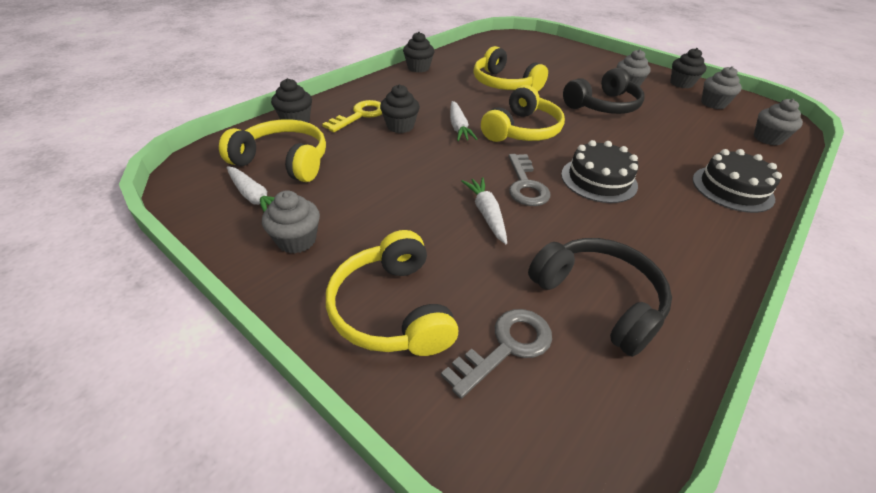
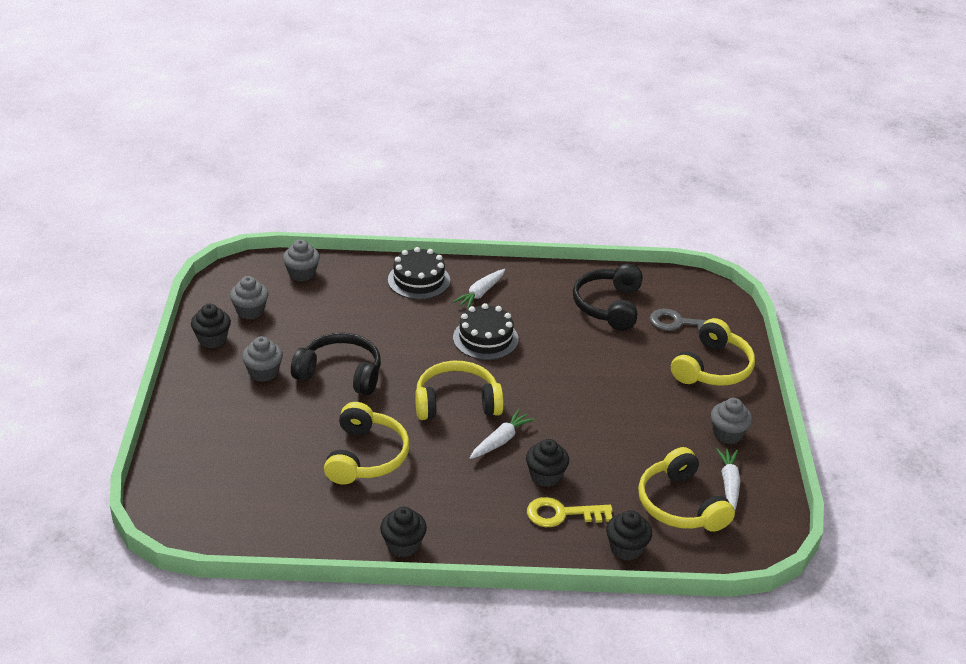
camera: 130 degrees left, 5 degrees down
white carrot [461,177,507,244] -> white carrot moved to [453,269,505,309]
grey key [508,154,550,206] -> none

